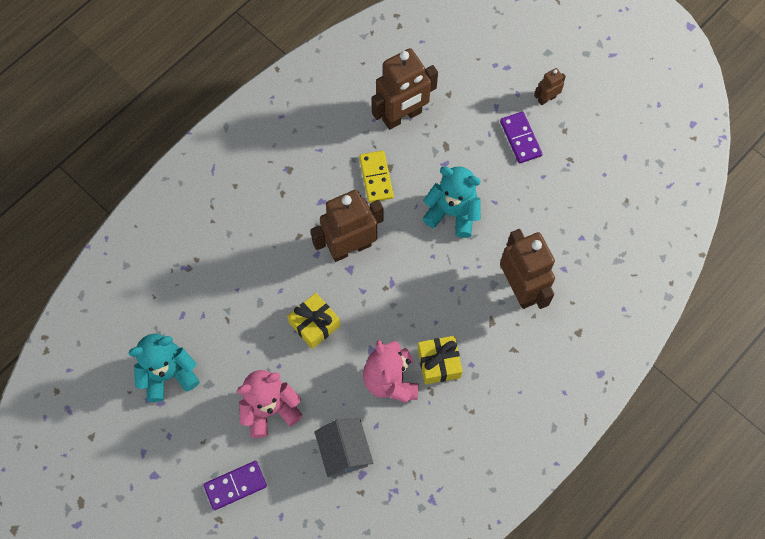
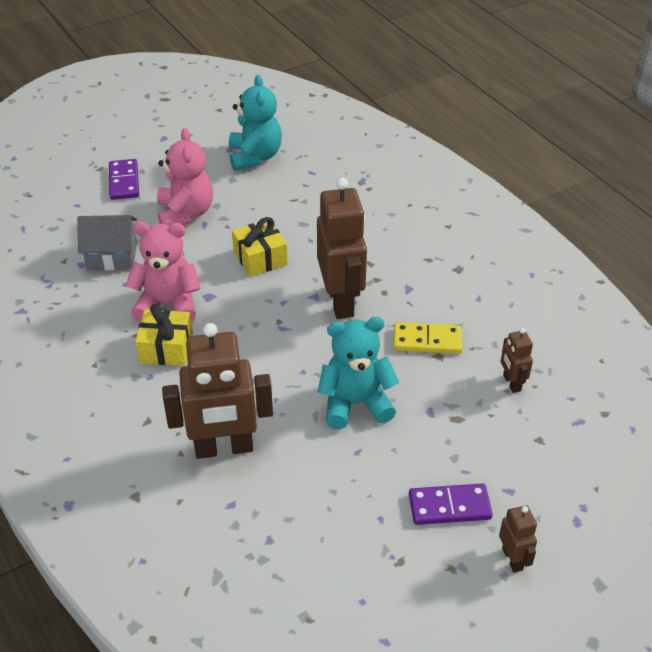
camera: 105 degrees right, 25 degrees down
brown robot [371,48,438,130] -> brown robot [501,328,533,393], size x0.47
turquoise teddy bear [422,166,481,238] -> turquoise teddy bear turned 135 degrees counterclockwise [317,317,399,429]

